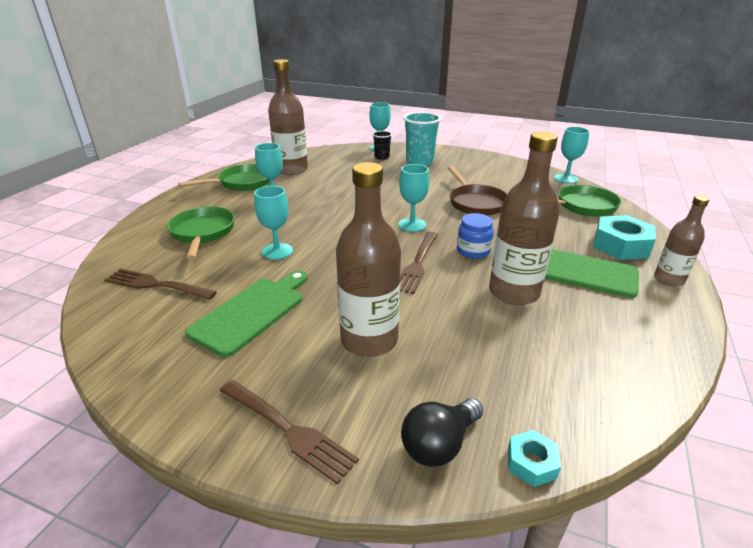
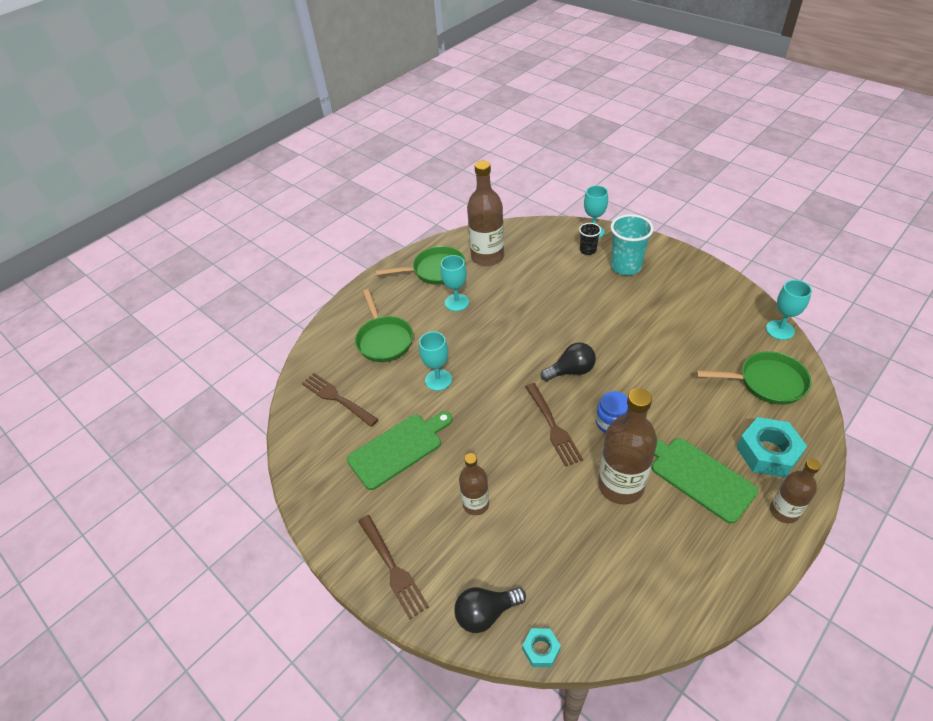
camera: 25 degrees right, 15 degrees up
green pan [167,206,235,260] -> green pan turned 150 degrees clockwise [355,289,413,362]
brown bottle [336,162,401,357] -> brown bottle [459,453,489,515], size x0.58
turquoise goblet [398,164,429,232] -> black light bulb [541,342,596,381]
brown fork [400,232,438,294] -> brown fork turned 60 degrees counterclockwise [525,383,583,467]
brown pan [448,166,507,216] -> none

